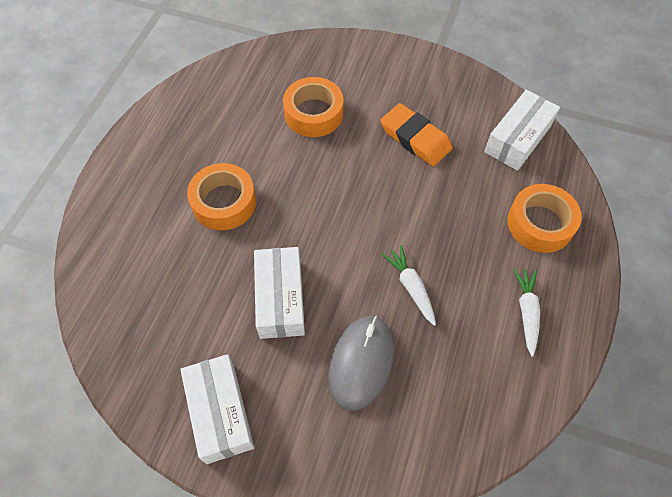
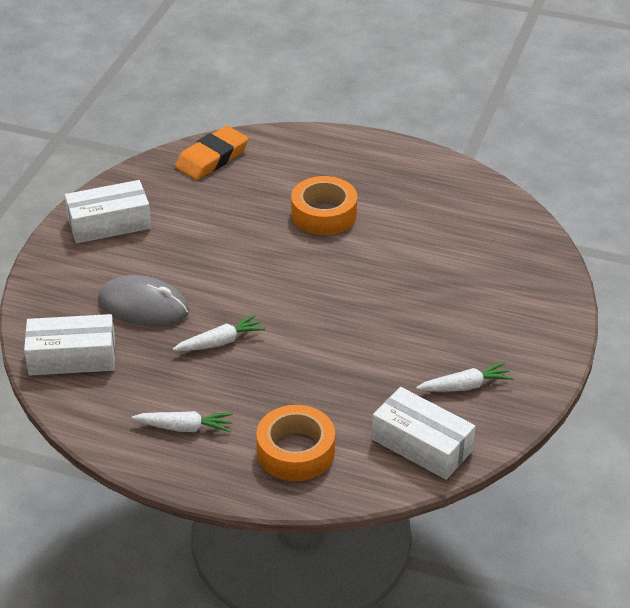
camera: 90 degrees right, 20 degrees down
white box [254,247,305,339] -> white box moved to [24,314,115,375]
orange tape [283,77,343,137] -> none
orange eraser [380,103,453,167] -> orange eraser moved to [175,126,248,180]
none -> white carrot [416,362,513,392]

